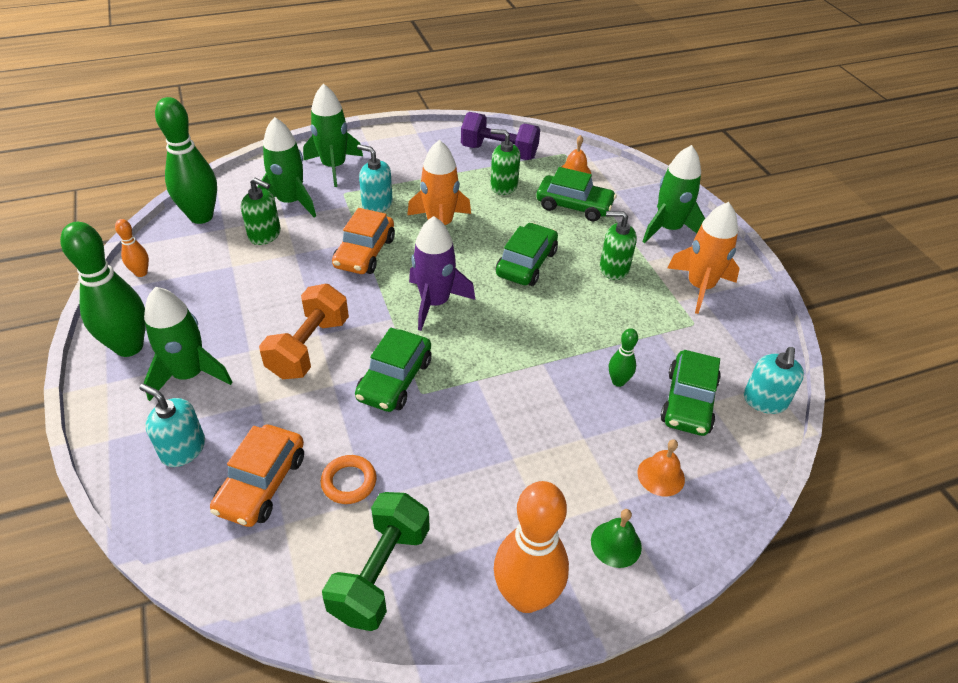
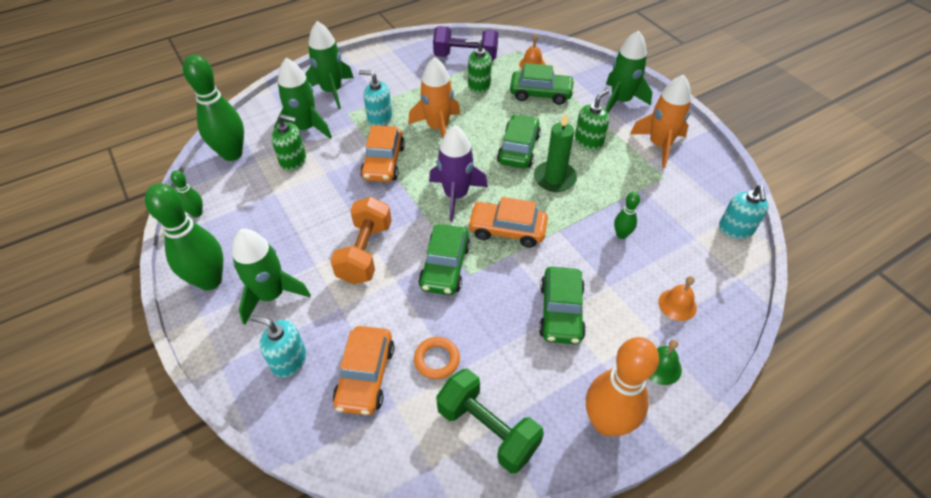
camera: 10 degrees left, 5 degrees up
orange bowling pin [115,219,149,277] -> green bowling pin [171,170,203,217]
green dumbbell [322,492,430,631] -> green dumbbell turned 60 degrees counterclockwise [436,369,544,473]
green soap dispenser [600,211,637,280] -> green soap dispenser turned 135 degrees clockwise [575,89,609,150]
green car [660,350,721,436] -> green car moved to [539,267,586,344]
none -> orange car [467,197,548,248]
none -> green candle [534,113,577,192]

